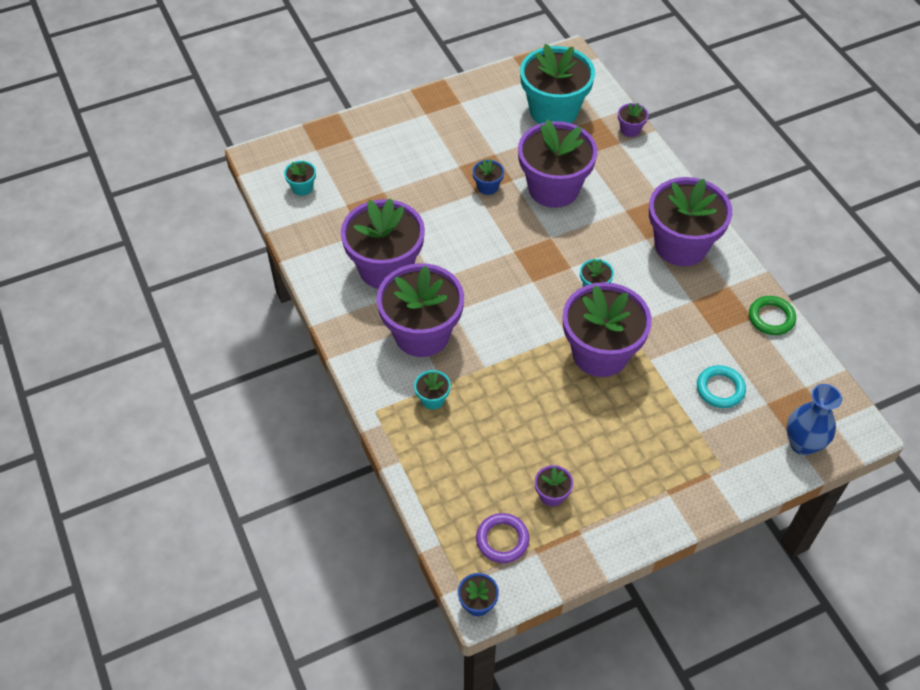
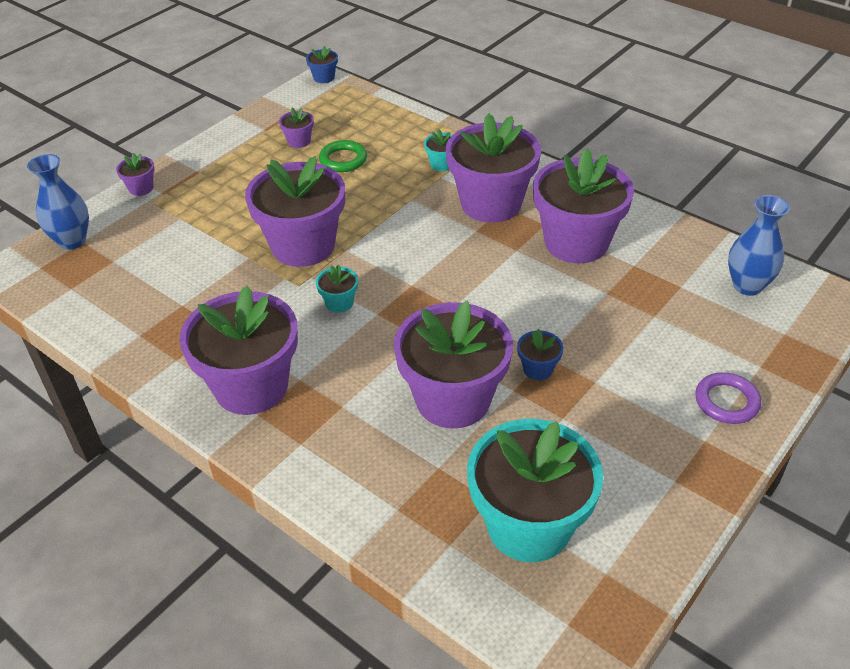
camera: 155 degrees right, 10 degrees down
turquoise flower pot [284,161,316,196] -> blue vase [728,195,790,296]
purple ring [476,513,529,563] -> purple ring moved to [695,372,761,424]
purple flower pot [618,103,649,137] -> purple flower pot moved to [116,153,155,196]
turquoise ring [697,365,746,408] -> none
green ring [749,296,796,335] -> green ring moved to [319,140,367,172]

